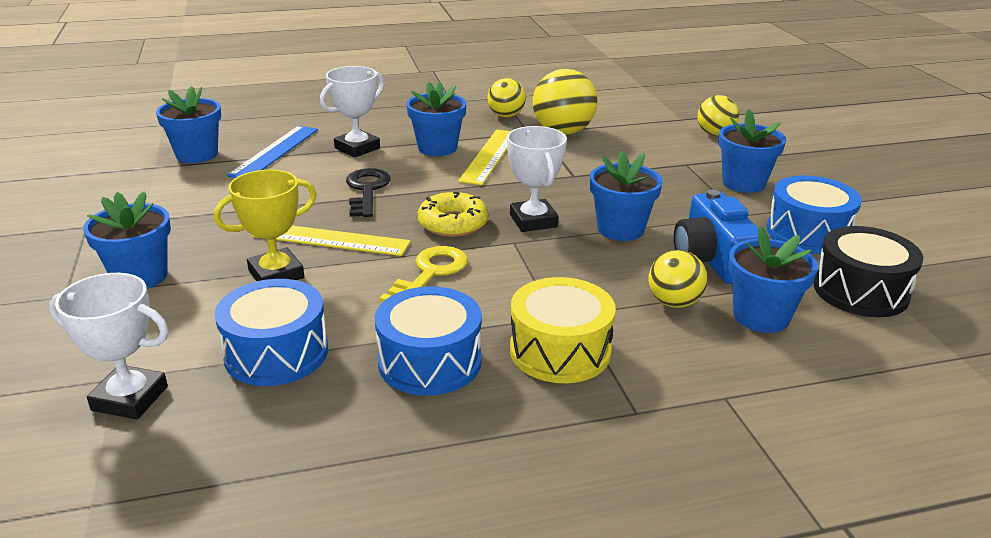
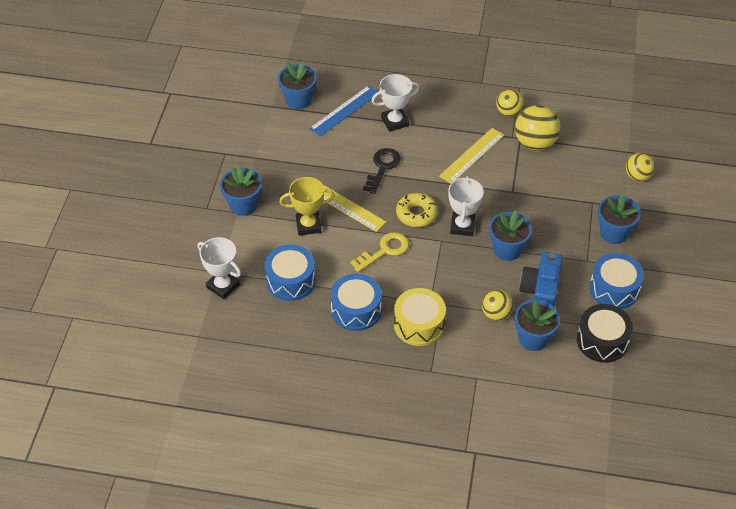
camera: 25 degrees right, 20 degrees up
blue flower pot [406,81,467,156] -> none

